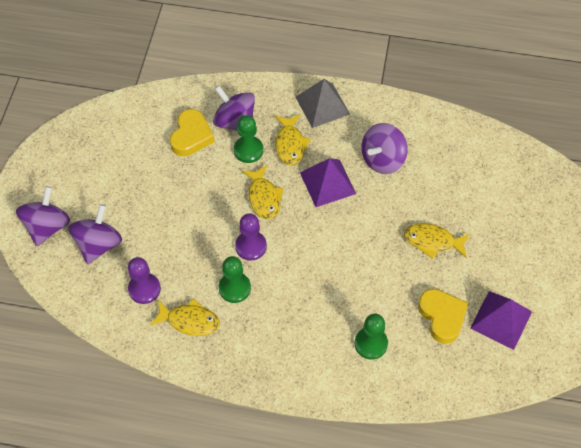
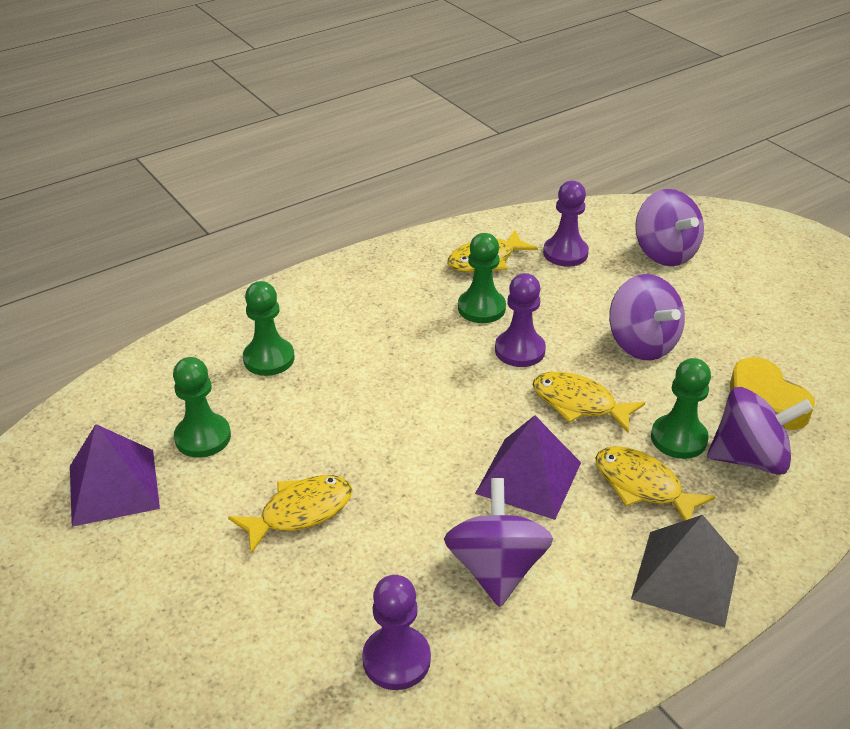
camera: 135 degrees right, 20 degrees down
purple spinning top [16,186,70,246] -> purple spinning top moved to [609,274,685,360]
yellow heart [418,289,468,344] -> green pawn [173,357,231,458]
none -> purple pawn [362,575,431,690]

